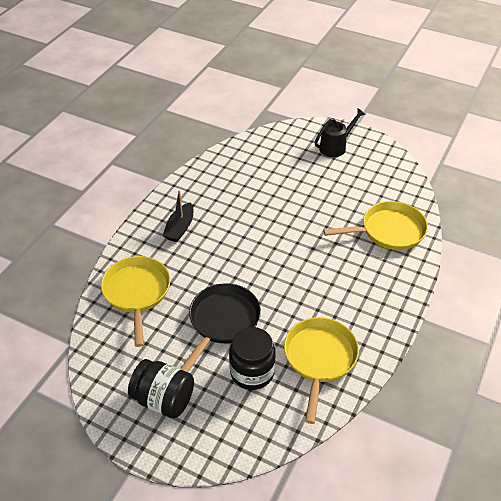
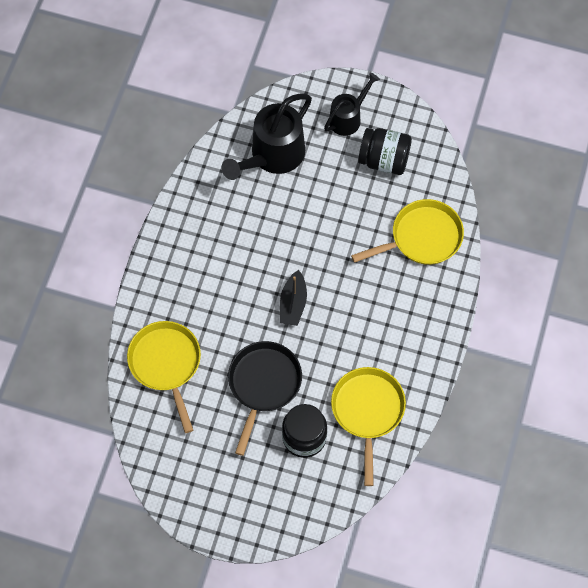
camera: 10 degrees left, 20 degrees up
black jar [128,359,194,418] -> black jar moved to [358,128,412,175]
black boat [162,190,193,242] -> black boat moved to [280,270,307,326]
none -> black watering can [222,94,312,180]

